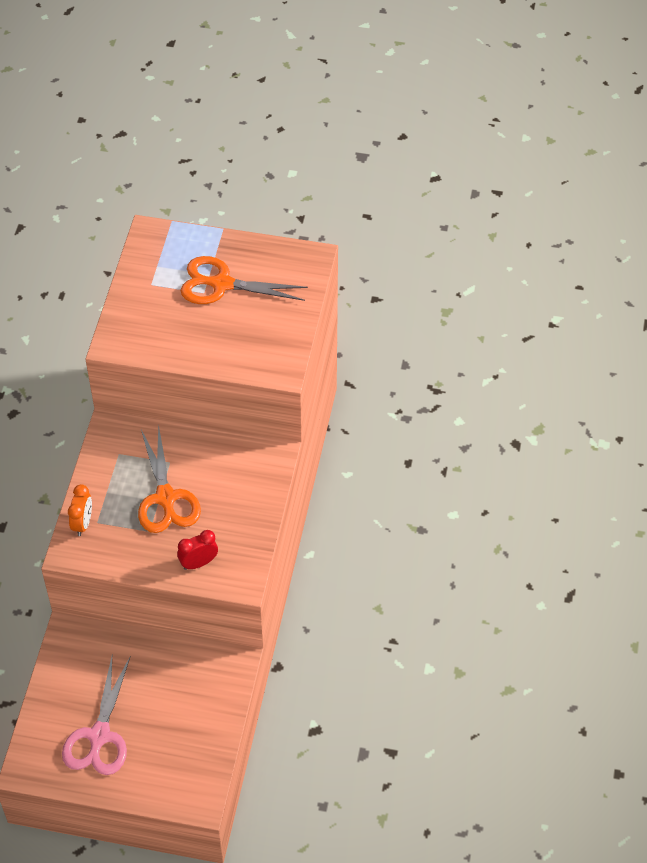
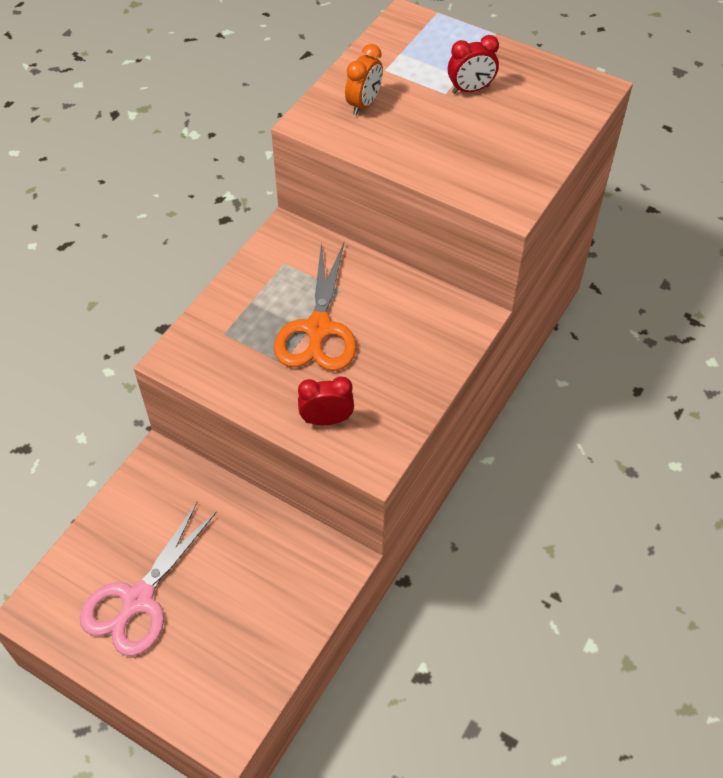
camera: 20 degrees right, 0 degrees up
orange clock [68,484,92,536] -> orange clock moved to [345,44,383,115]
orange scissors [180,256,308,304] -> red clock [448,35,499,94]

